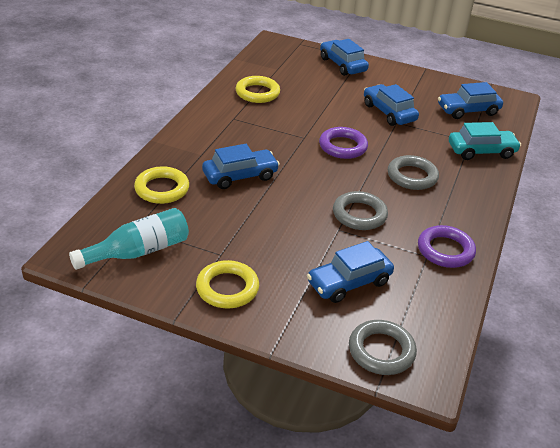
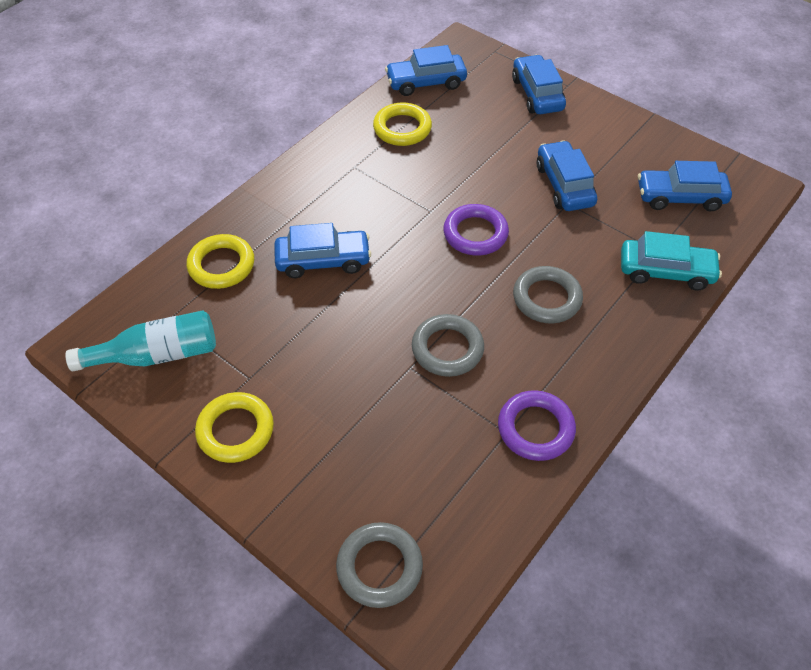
camera: 20 degrees right, 15 degrees up
blue car [307,241,394,303] -> blue car moved to [385,45,467,96]

